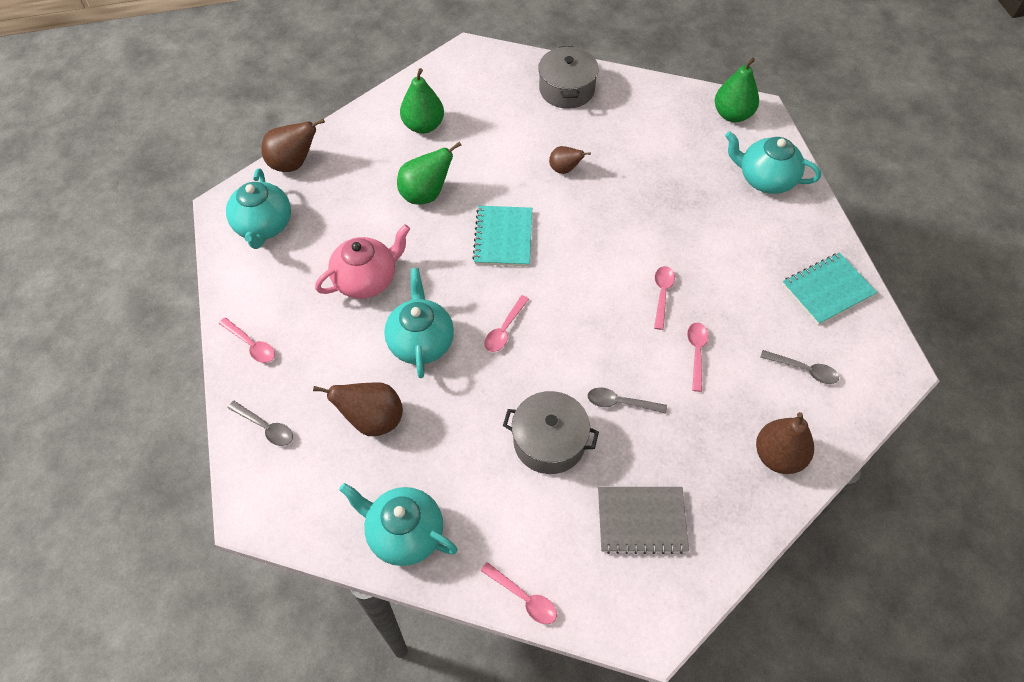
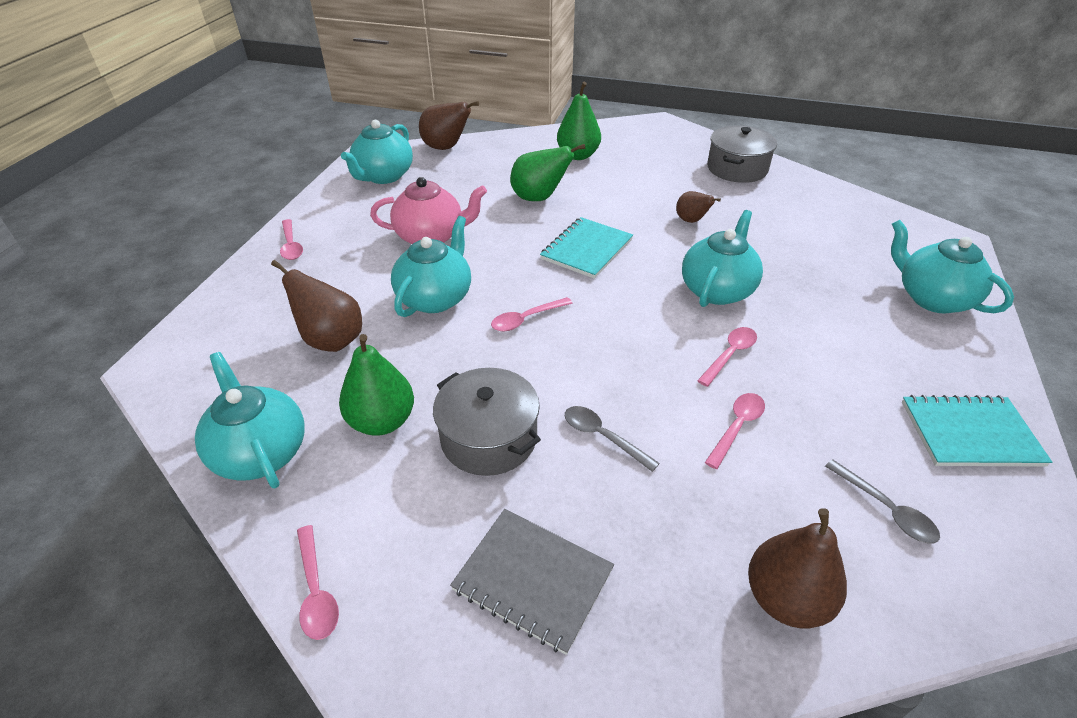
camera: 30 degrees right, 15 degrees down
grey spoon [227,401,293,446] -> none
green pear [715,58,759,122] -> green pear moved to [339,334,414,435]
none -> turquoise teapot [682,210,763,307]

